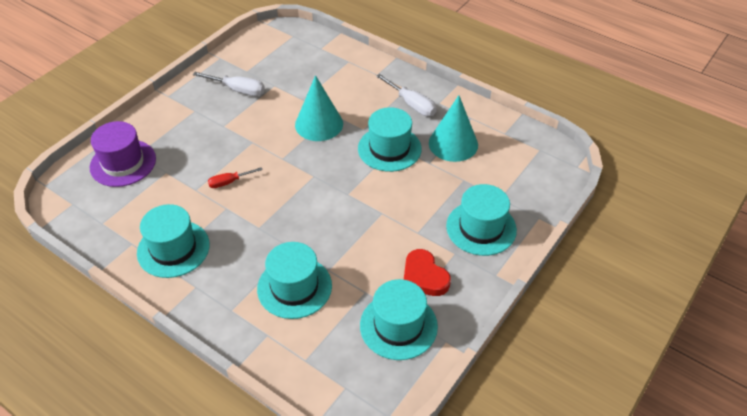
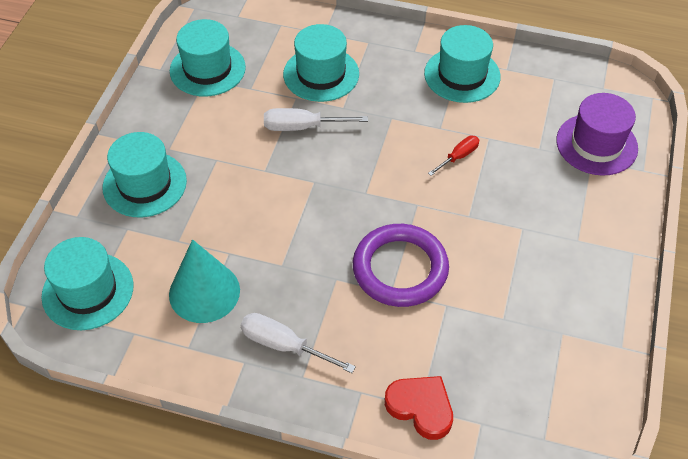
camera: 160 degrees right, 5 degrees up
white screwdriver [193,72,265,96] -> white screwdriver moved to [264,108,368,131]
turquoise cone [295,75,343,141] -> purple ring [353,224,449,307]
turquoise hat [358,107,421,172] -> turquoise hat moved to [41,237,133,330]
red heart [404,249,451,296] -> red heart moved to [385,376,453,440]

